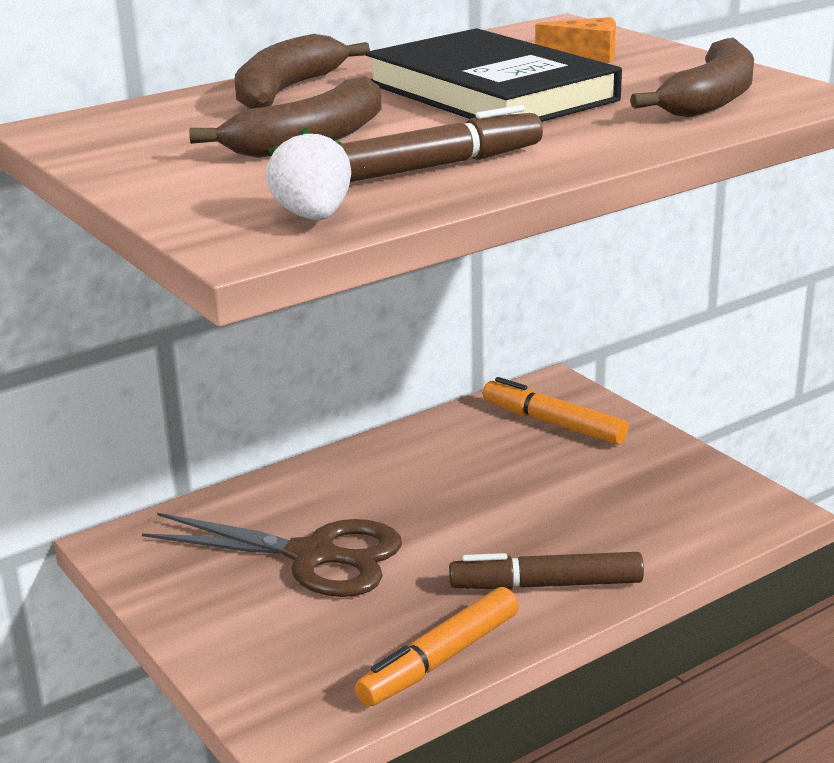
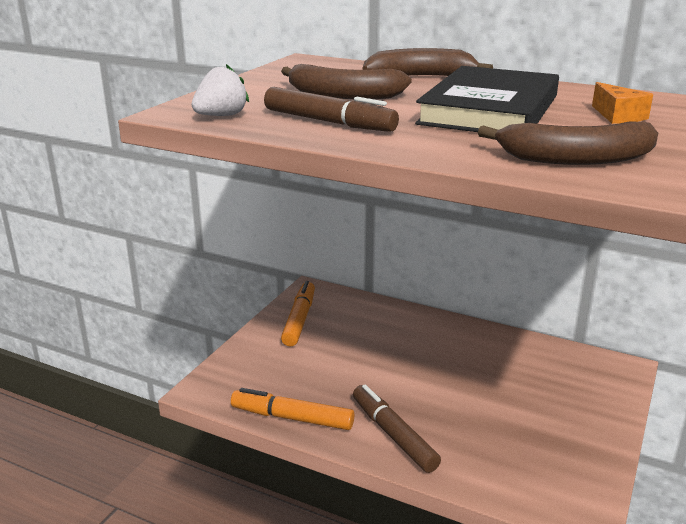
camera: 60 degrees right, 0 degrees up
brown scissors [142,513,402,597] -> none
orange marker [483,377,628,445] -> orange marker moved to [281,281,315,346]

